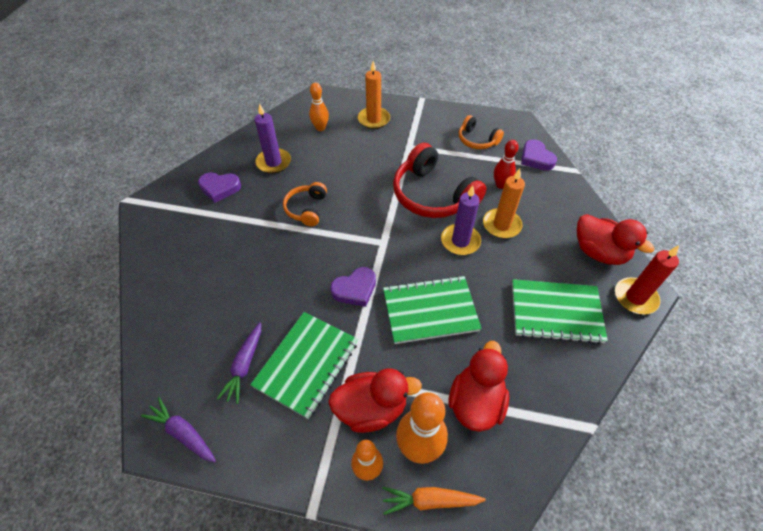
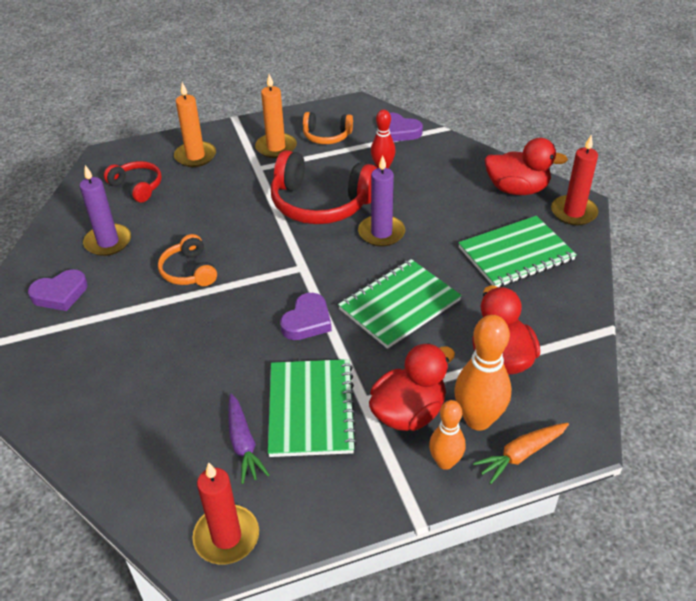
camera: 30 degrees left, 10 degrees down
purple carrot [141,397,216,463] -> red candle [192,462,259,565]
orange bowling pin [309,83,329,131] -> red headphones [104,161,162,203]
orange candle [483,168,525,238] -> orange candle moved to [255,74,297,158]

